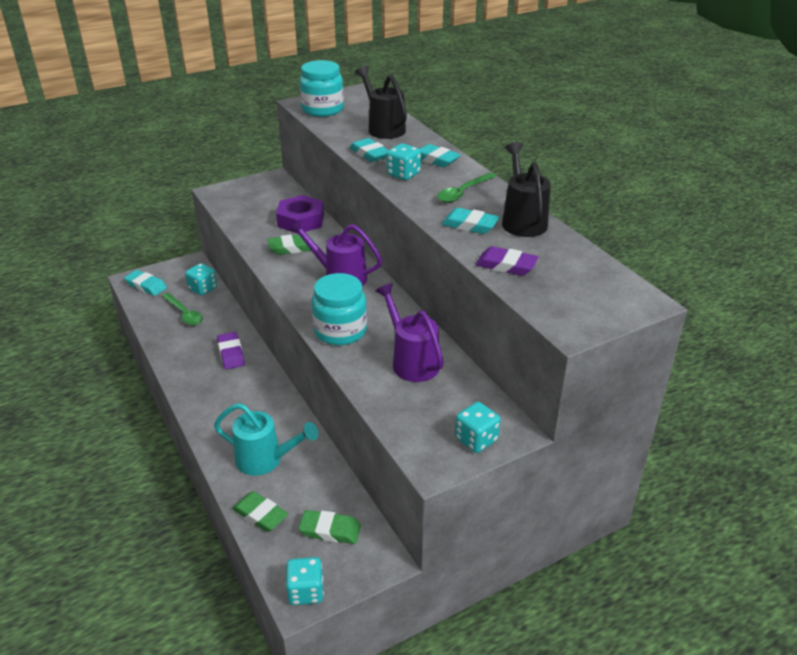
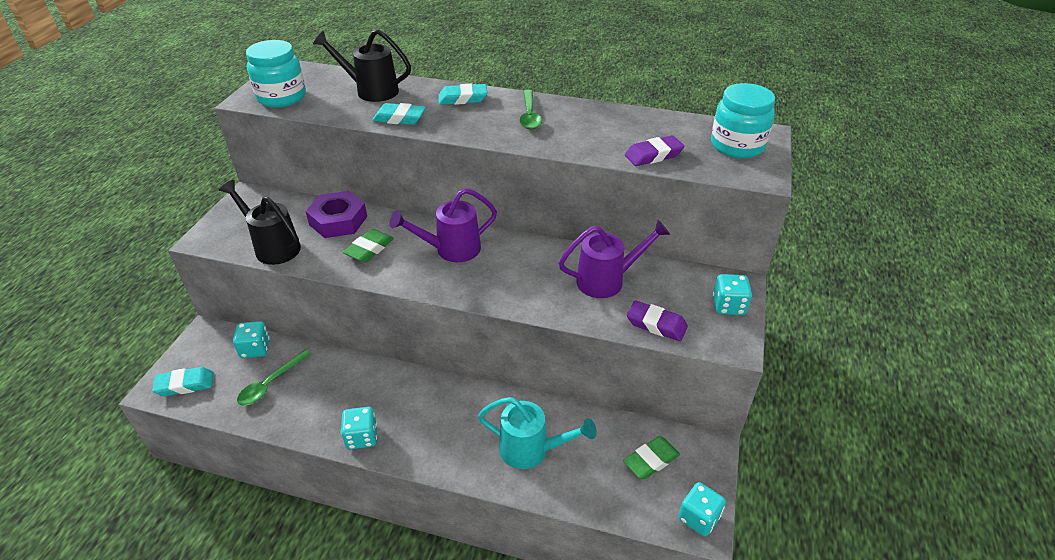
camera: 45 degrees left, 5 degrees up
green spoon [162,293,203,326] -> green spoon turned 120 degrees clockwise [237,349,311,405]
turquoise watering can [214,403,318,476] -> turquoise watering can turned 45 degrees clockwise [478,397,596,469]
purple eraser [217,332,245,369] -> purple eraser moved to [627,301,688,341]
green eraser [232,491,288,532] -> none
turquoise jar [312,273,367,345] -> turquoise jar moved to [711,83,775,158]
purple watering can [376,283,444,382] -> purple watering can turned 150 degrees clockwise [559,220,670,298]
turquoise dice [387,143,421,180] -> turquoise dice moved to [341,407,377,449]
turquoise eraser [441,208,500,234] -> none
black watering can [502,142,551,237] -> black watering can moved to [219,180,301,265]

